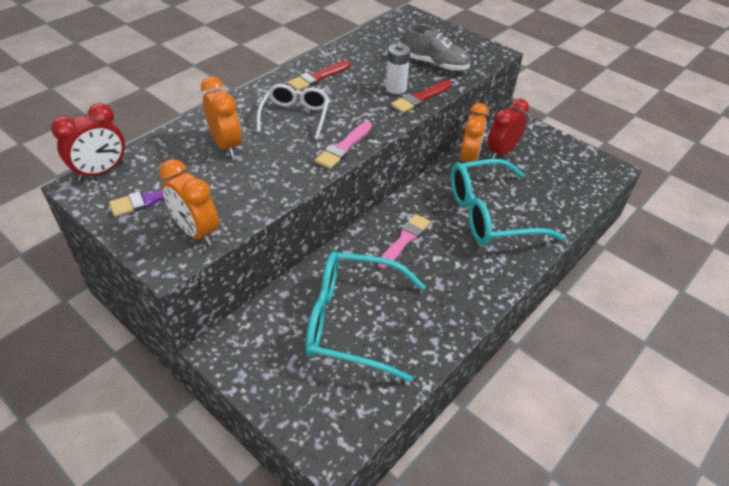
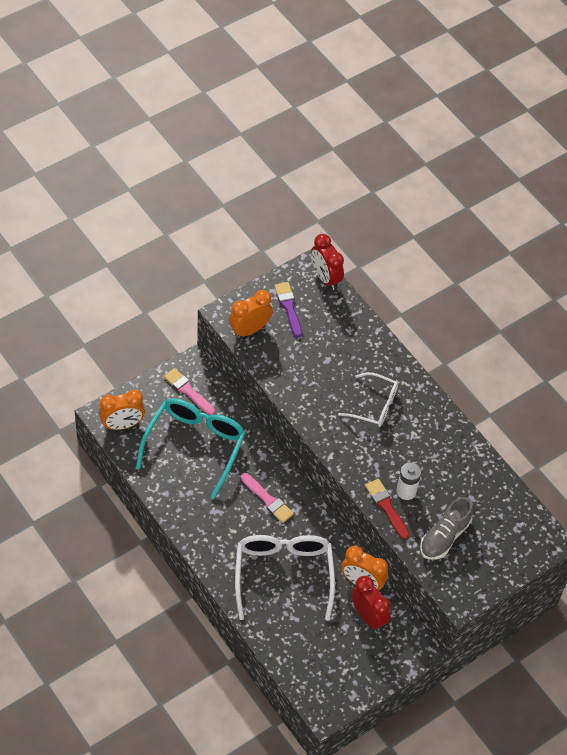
camera: 100 degrees right, 10 degrees up
orange clock [201,77,241,157] -> orange clock moved to [99,389,145,430]
red brush [287,61,351,91] -> none
pink brush [315,121,372,169] -> pink brush moved to [164,368,215,415]
turquoise glasses [451,159,565,246] -> white glasses [235,535,335,621]

